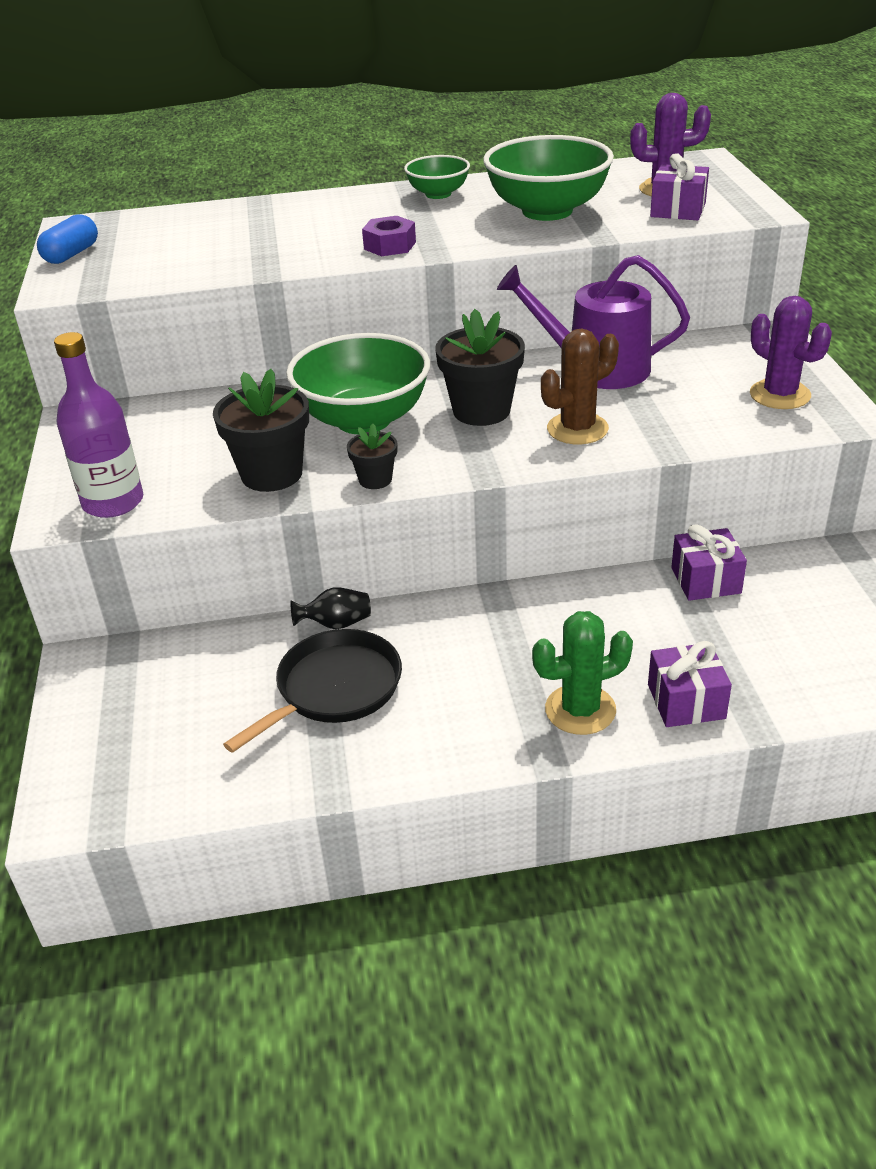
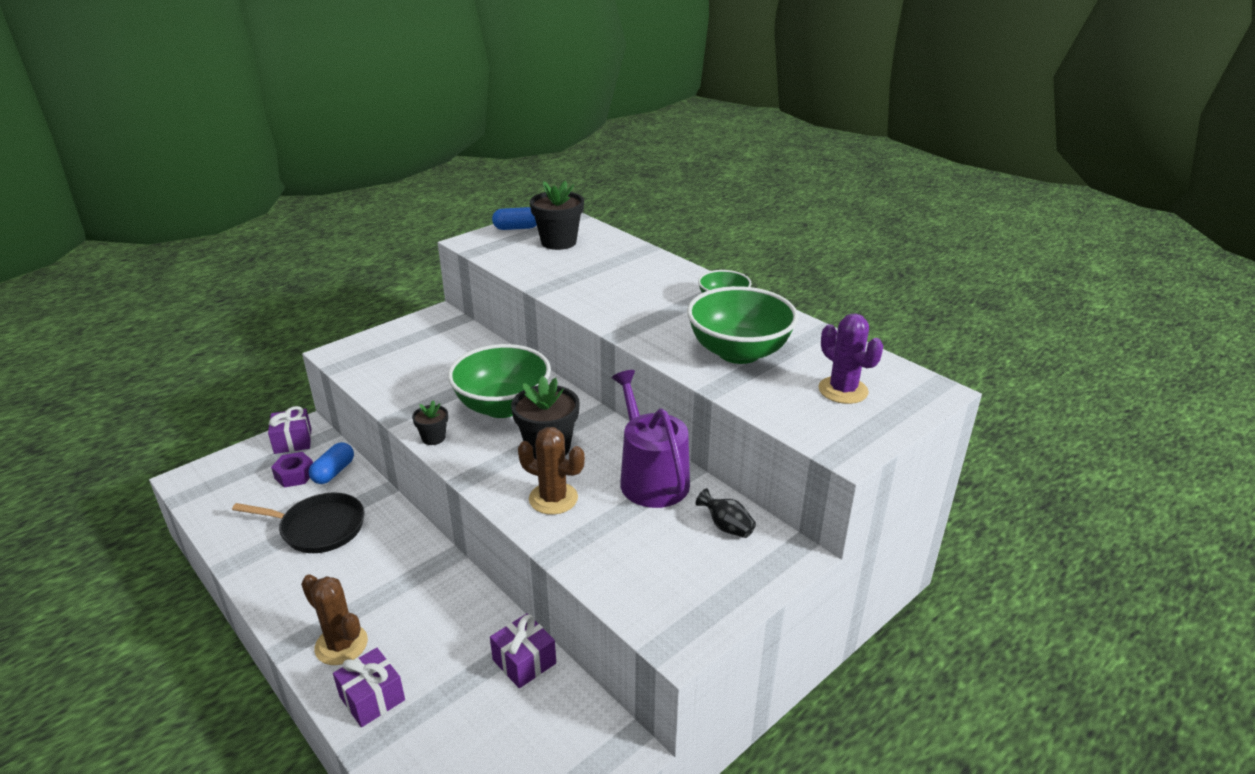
camera: 55 degrees right, 5 degrees down
purple bottle [54,332,143,518] -> none
black flower pot [213,369,309,492] -> black flower pot moved to [530,180,584,250]
black vase [290,588,371,629] -> black vase moved to [695,488,756,538]
purple nut [362,216,416,256] -> purple nut moved to [271,452,313,488]
green cactus [532,611,633,735] -> brown cactus [301,574,368,665]
purple gift [650,153,709,220] -> purple gift moved to [268,406,311,454]
purple cactus [750,296,832,409] -> none
none -> blue capsule [309,442,354,484]

